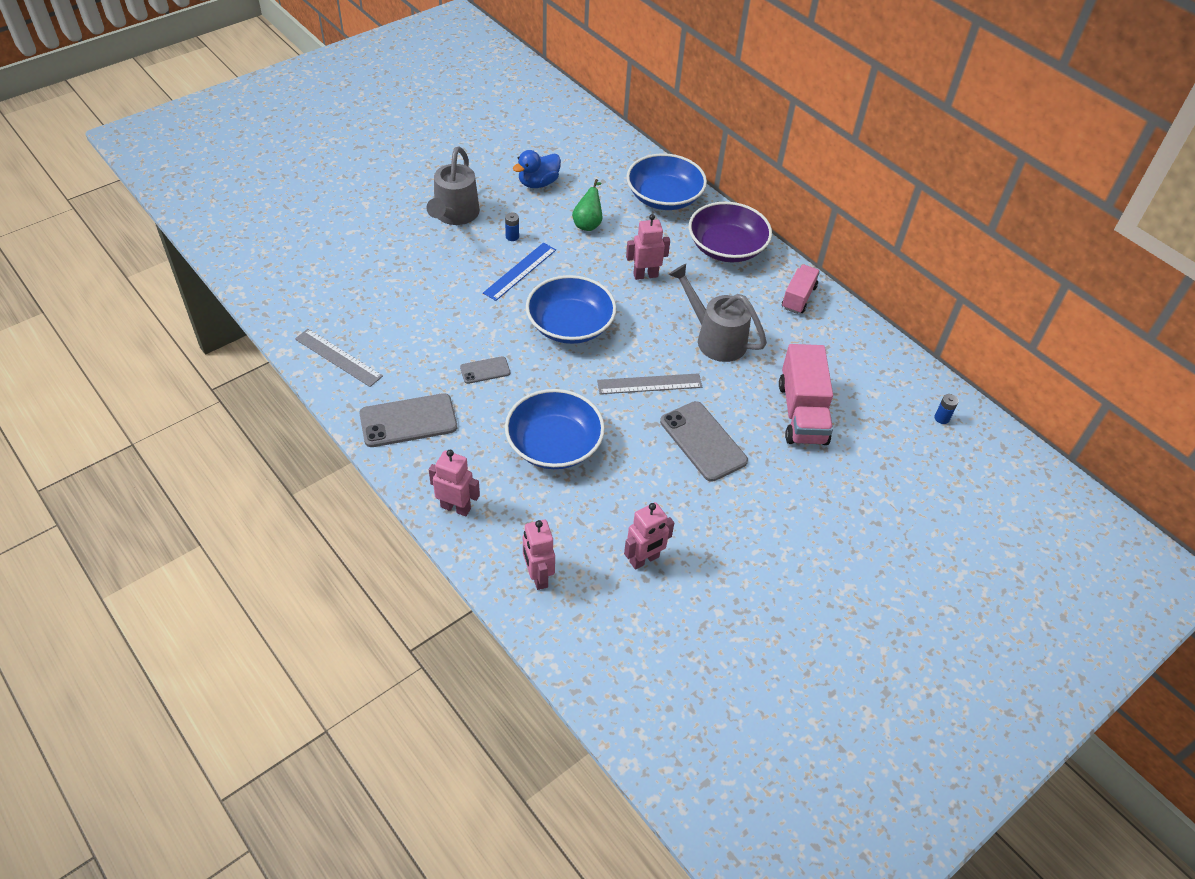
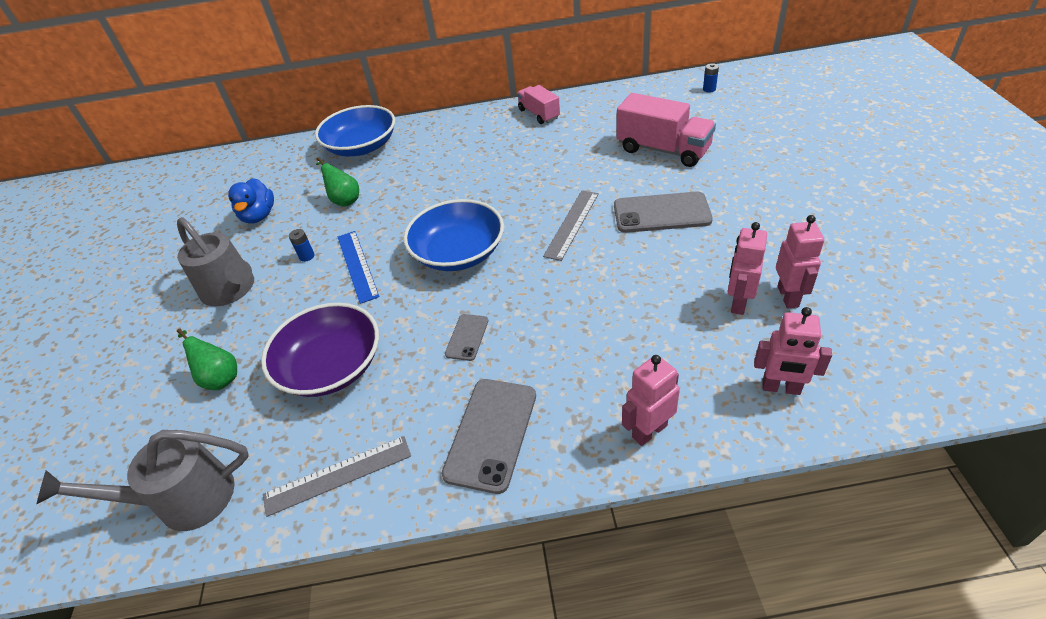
camera: 50 degrees left, 5 degrees down
blue bowl [505,389,605,469] -> none
pink robot [626,214,670,280] -> pink robot moved to [727,222,767,315]
grey watering can [669,264,767,362] -> grey watering can moved to [36,430,249,531]
purple bowl [689,202,772,262] -> purple bowl moved to [261,303,379,397]
none -> green pear [177,329,237,390]

